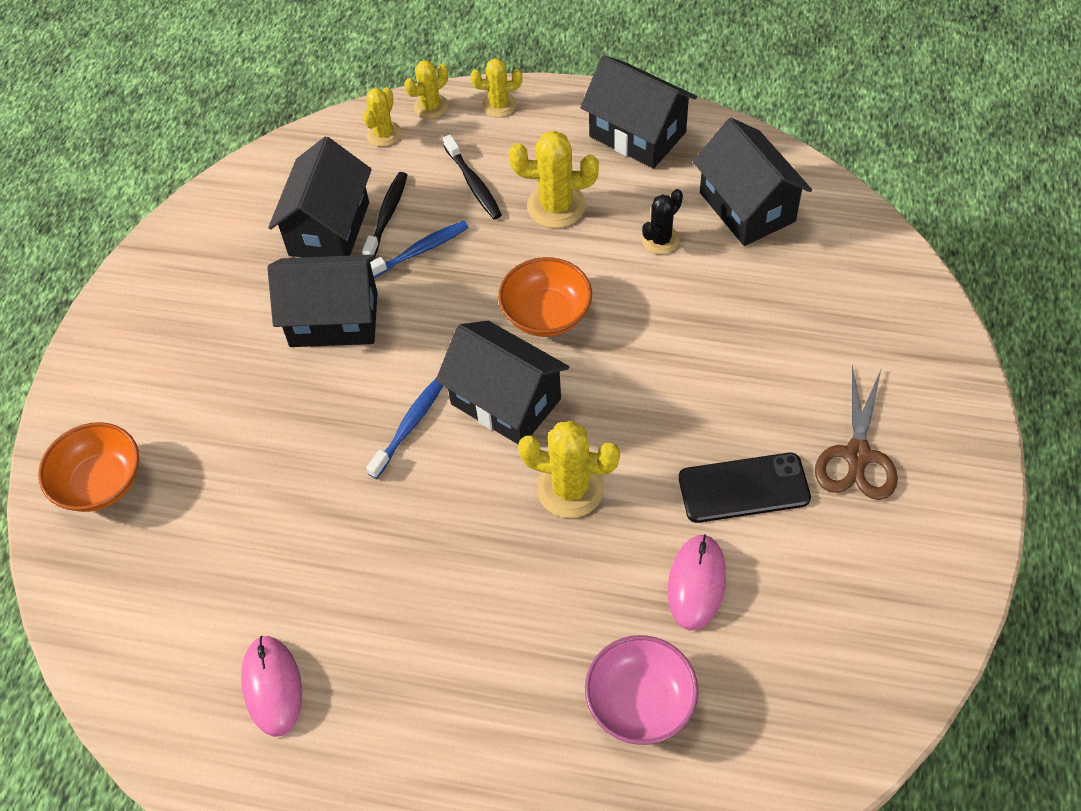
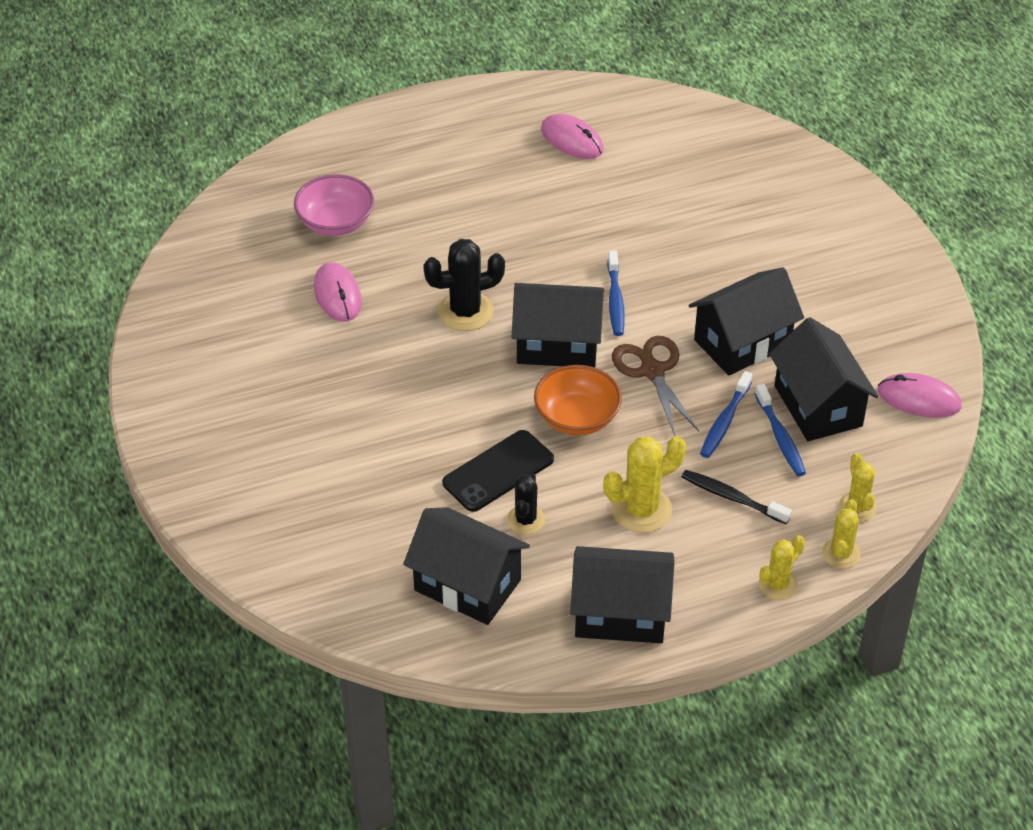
camera: 145 degrees right, 10 degrees down
orange bowl [38,422,139,512] -> none
black toothbrush [362,172,407,261] -> blue toothbrush [755,384,806,476]
yellow cactus [518,421,620,518] -> black cactus [423,239,505,331]
black phone [679,453,811,523] -> black phone moved to [442,430,554,512]
brown scissors [815,365,898,500] -> brown scissors moved to [612,336,699,436]
none -> pink mouse [878,373,962,418]

